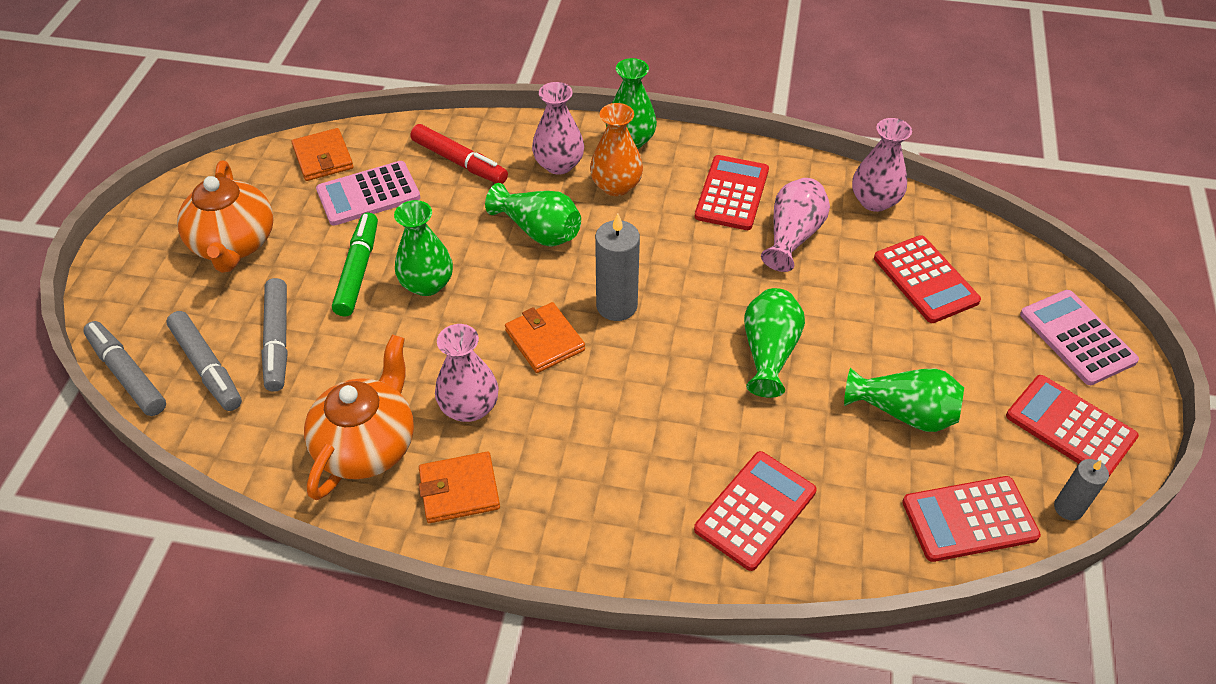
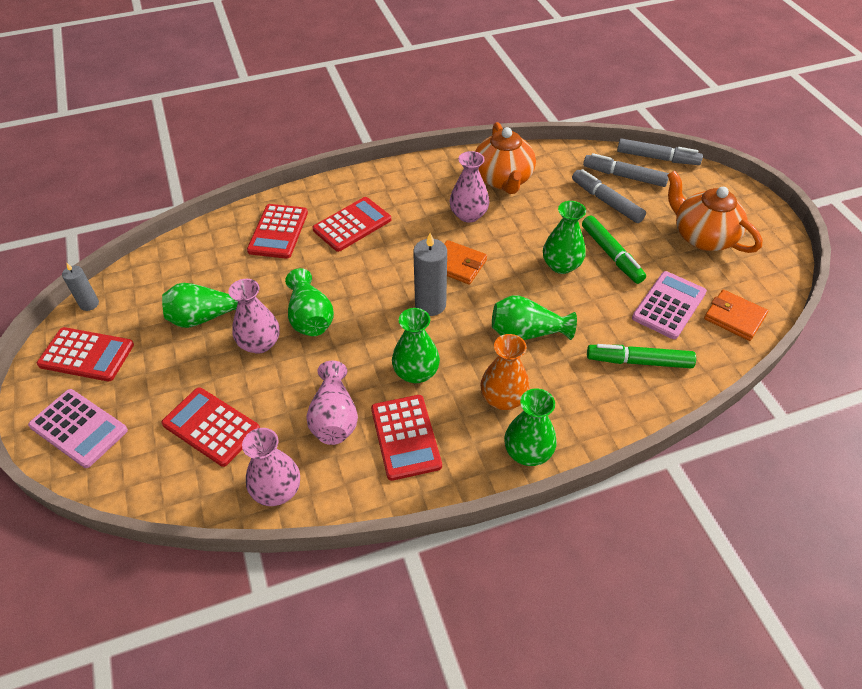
camera: 150 degrees right, 0 degrees up
red marker [411,124,508,184] -> green marker [587,344,696,368]
orange wallet [419,452,500,523] -> none
pink vase [532,82,584,175] -> pink vase moved to [228,279,279,354]
red calculator [902,476,1041,562] -> red calculator moved to [313,197,391,252]
none -> green vase [392,308,440,383]

